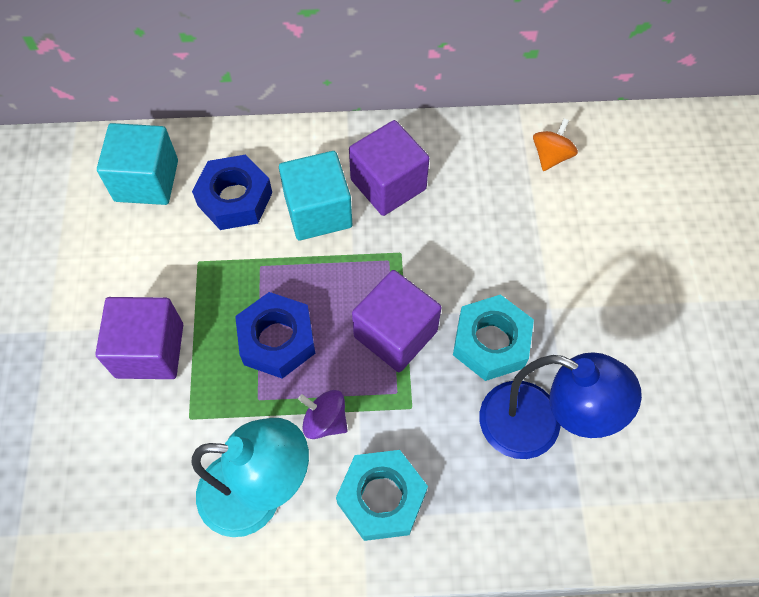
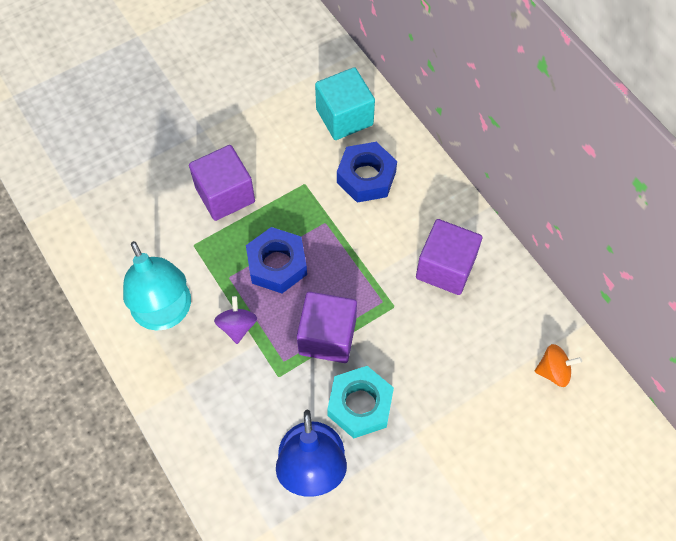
camera: 60 degrees right, 0 degrees up
turquoise cube [279,151,352,240] -> none
turquoise nut [336,450,428,541] -> none

